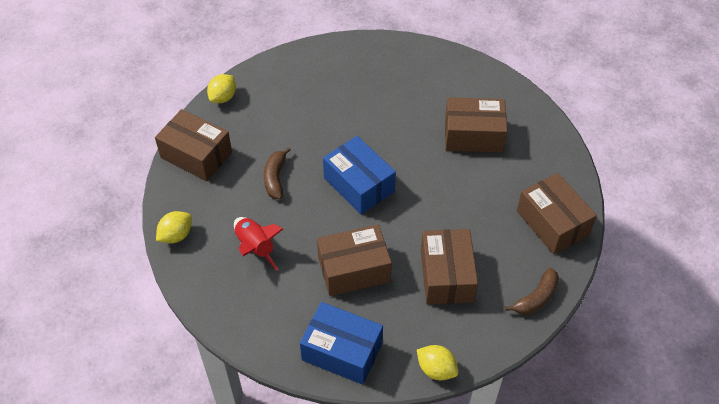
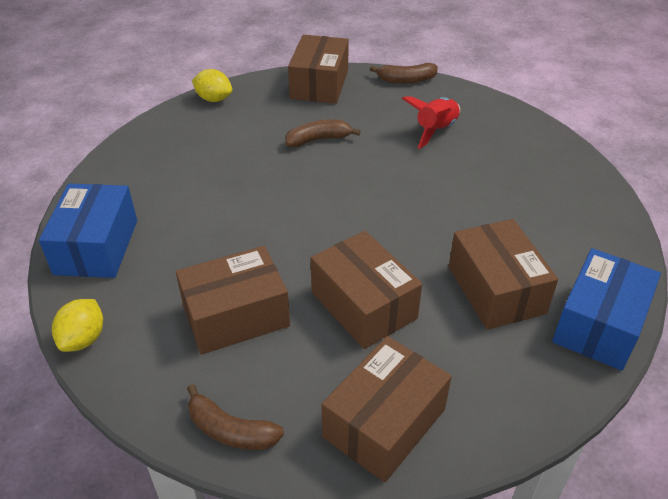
camera: 70 degrees right, 10 degrees down
yellow lemon [207,74,236,103] -> brown banana [370,63,438,84]
red rocket [234,217,283,271] -> red rocket moved to [402,96,460,149]
brown box [317,224,392,296] -> brown box moved to [311,231,422,349]
blue box [323,136,396,215] -> blue box moved to [552,248,661,371]

